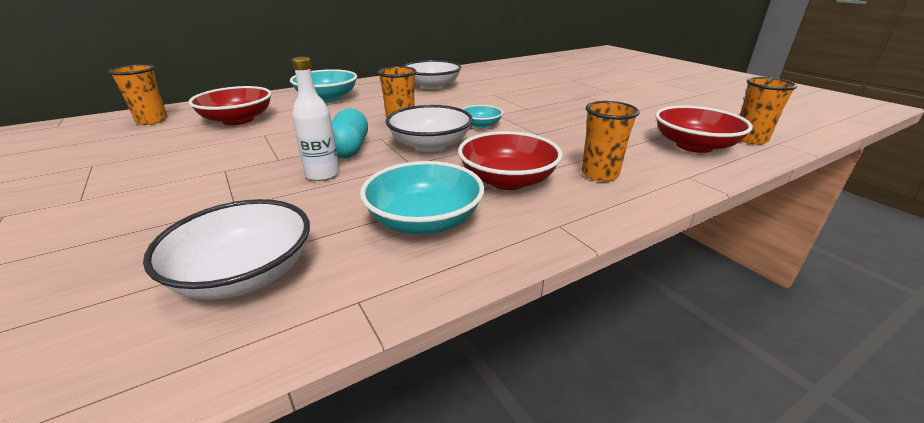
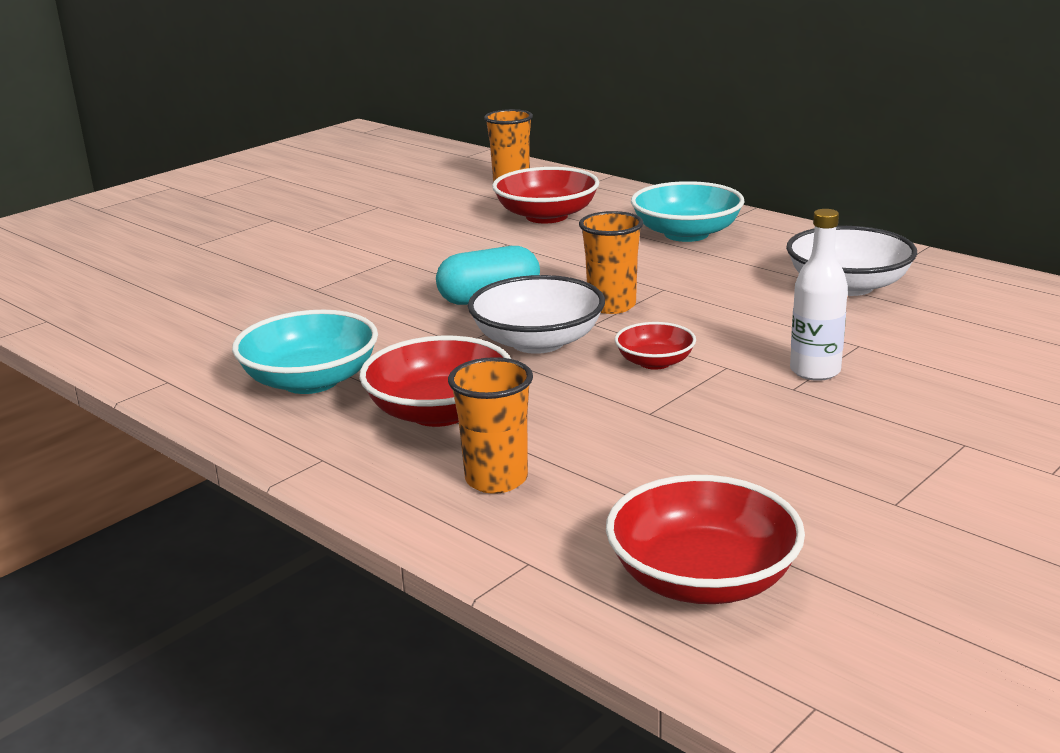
camera: 75 degrees right, 5 degrees down
white bowl [143,199,310,300] -> none
white bottle [292,57,339,181] -> white bottle moved to [790,209,848,381]
turquoise bowl [462,105,503,128] -> red bowl [615,322,696,370]
orange cup [740,77,797,145] -> none

